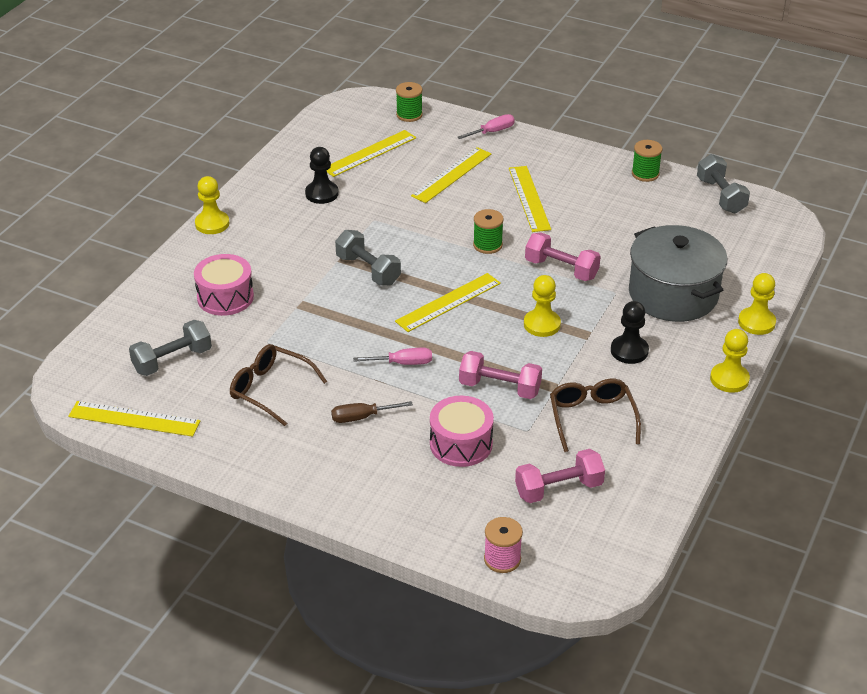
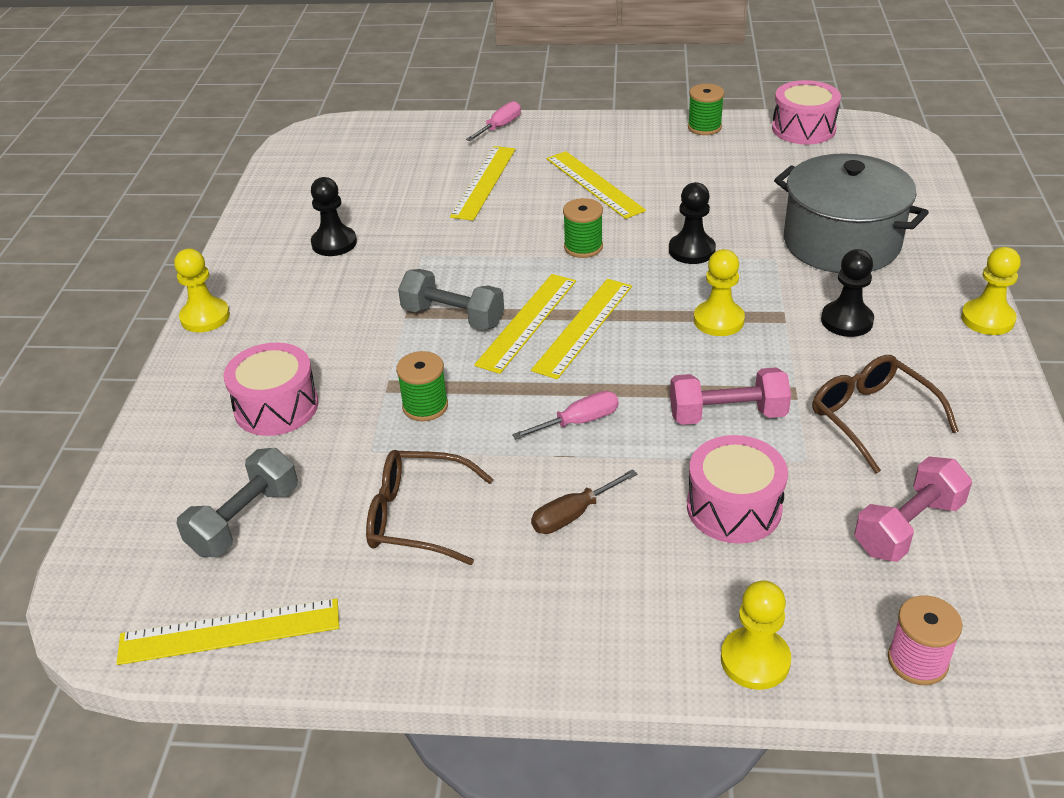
camera: 20 degrees left, 0 degrees up
yellow ruler [327,130,416,177] -> yellow ruler moved to [474,274,576,374]
green spool [396,82,423,122] -> green spool moved to [396,351,448,421]
pink dumbbell [525,232,601,281] -> black pawn [669,182,716,264]
grey dumbbell [697,154,750,214] -> pink drum [772,80,841,145]
yellow pawn [738,273,776,335] -> yellow pawn moved to [721,580,791,690]

